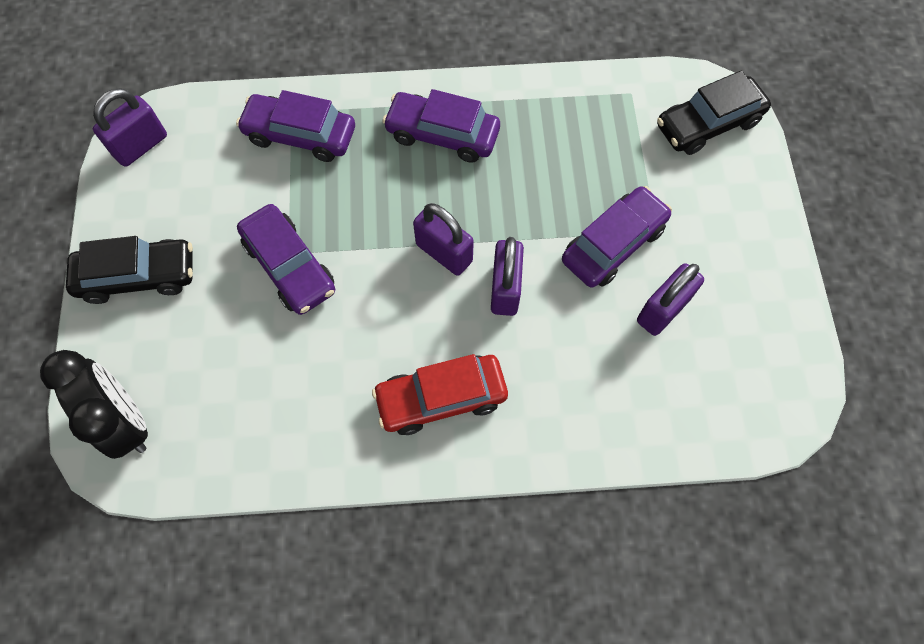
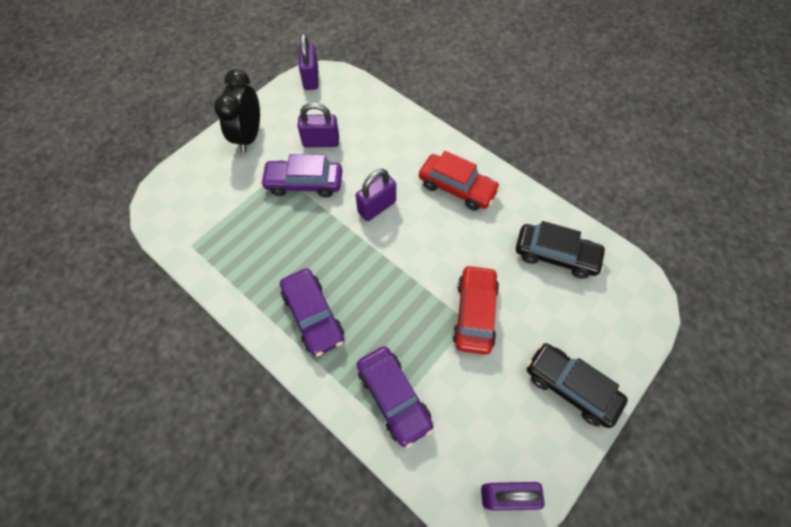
camera: 135 degrees left, 5 degrees down
black clock [40,350,148,459] -> black clock moved to [214,69,260,153]
purple car [237,204,335,315] -> red car [452,265,499,355]
purple padlock [413,203,474,276] -> purple padlock moved to [299,33,319,90]
black car [657,71,771,155] -> black car moved to [516,221,607,279]

